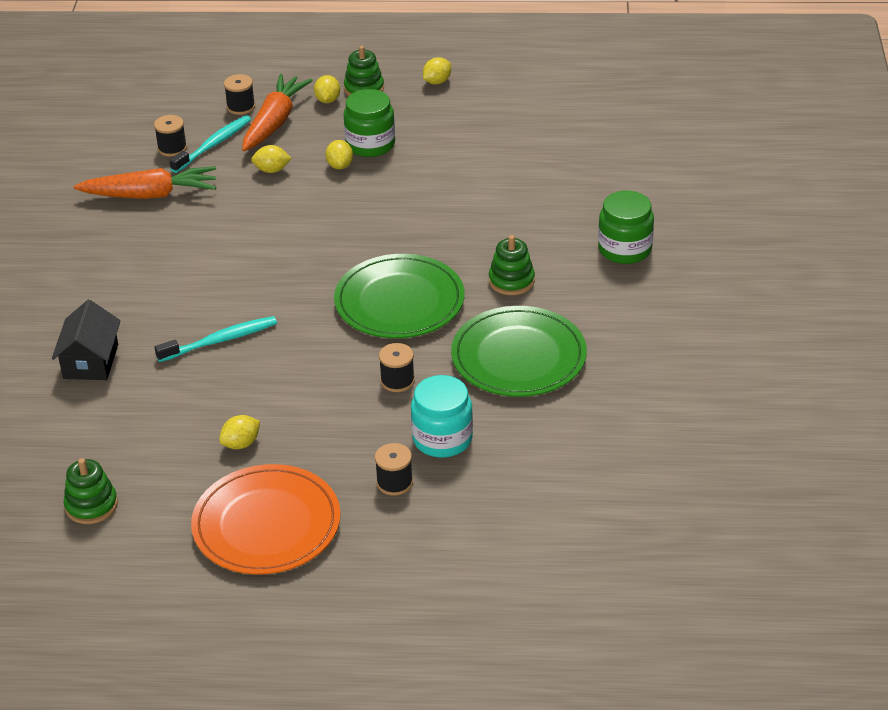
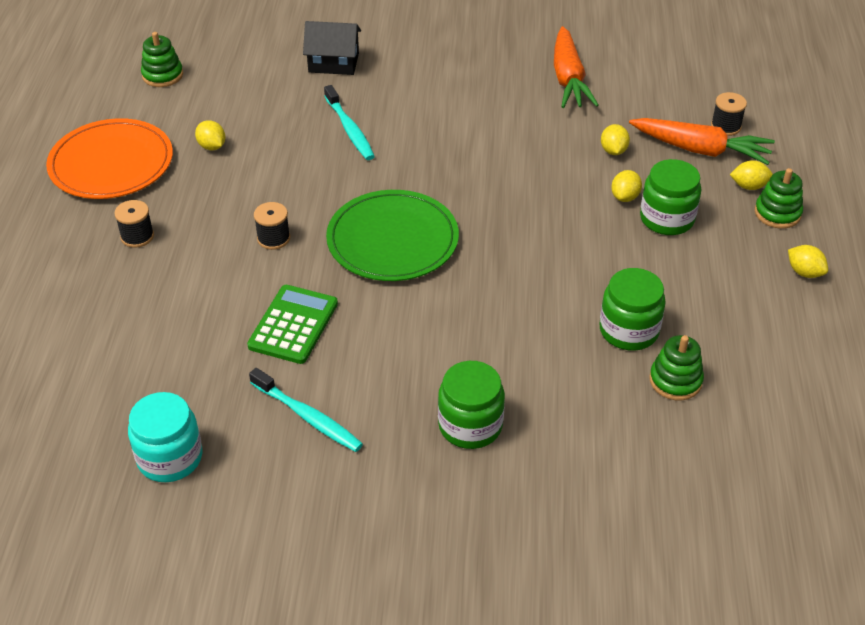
camera: 90 degrees right, 5 degrees up
black spool [154,115,187,157] -> none
turquoise toothbrush [169,115,251,173] -> turquoise toothbrush moved to [249,368,363,452]
yellow lemon [325,140,353,169] -> yellow lemon turned 60 degrees counterclockwise [611,170,642,202]
turquoise jar [411,375,473,457] -> turquoise jar moved to [128,392,203,482]
green plate [451,306,587,397] -> green calculator [247,285,338,364]
green stacking toy [489,235,535,295] -> green stacking toy moved to [649,335,704,401]
none -> green jar [599,268,666,351]

